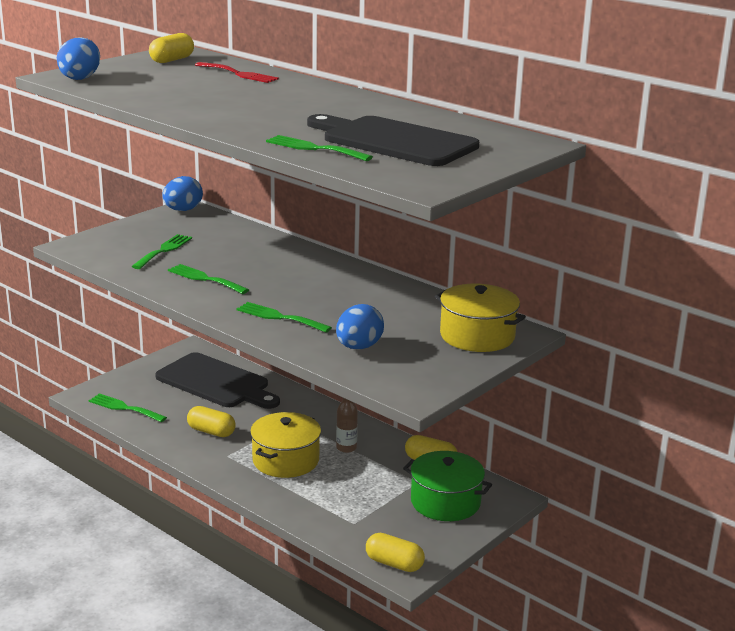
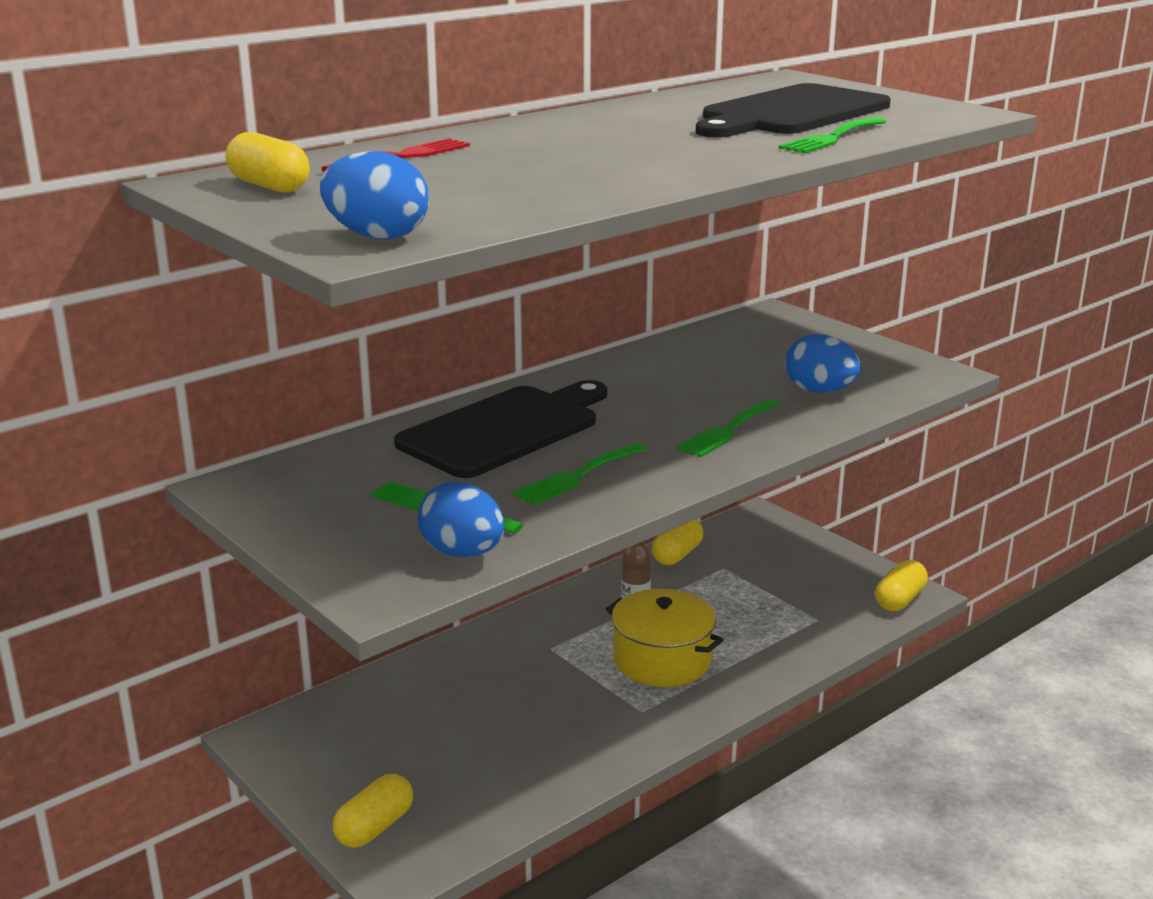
camera: 80 degrees left, 0 degrees up
green fork [89,393,167,422] -> none
black cutting board [155,352,280,409] -> black cutting board moved to [394,380,607,478]
blue egg [162,176,203,211] -> blue egg moved to [418,482,505,557]
yellow capsule [187,406,236,437] -> yellow capsule moved to [333,774,413,848]
green pot [403,451,492,521] -> none
yellow pot [435,284,526,352] -> none

